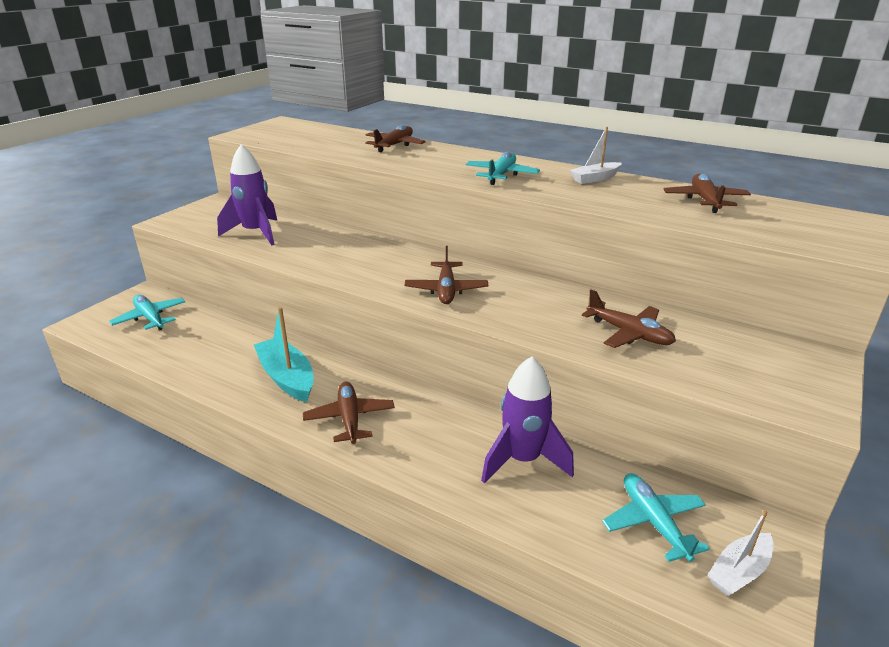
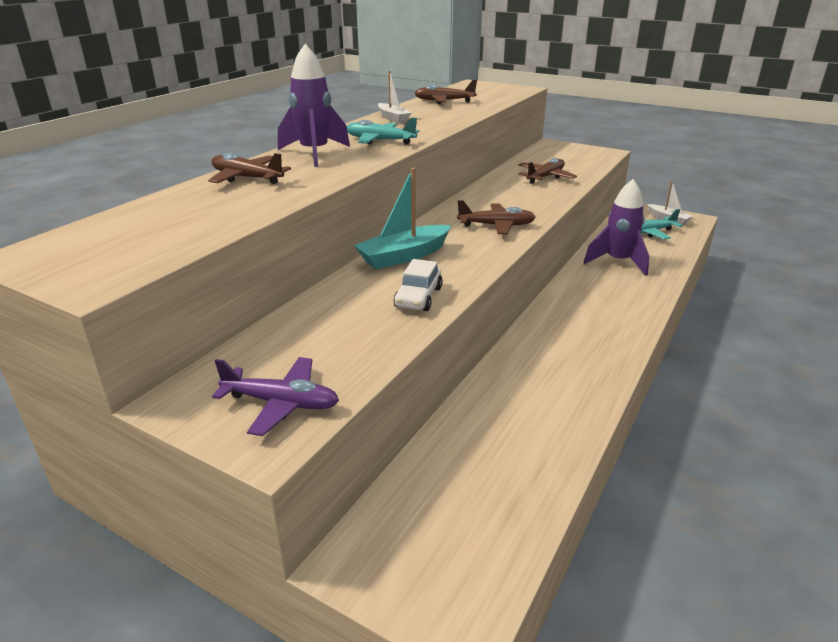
camera: 90 degrees left, 0 degrees up
turquoise plane [109,295,185,330] -> none
purple rocket [217,144,278,246] -> purple rocket moved to [278,44,350,167]
turquoise boat [254,307,314,402] -> turquoise boat moved to [354,168,451,269]
brown plane [303,382,395,444] -> none
none -> purple plane [212,357,339,436]
none -> white car [393,259,443,311]

